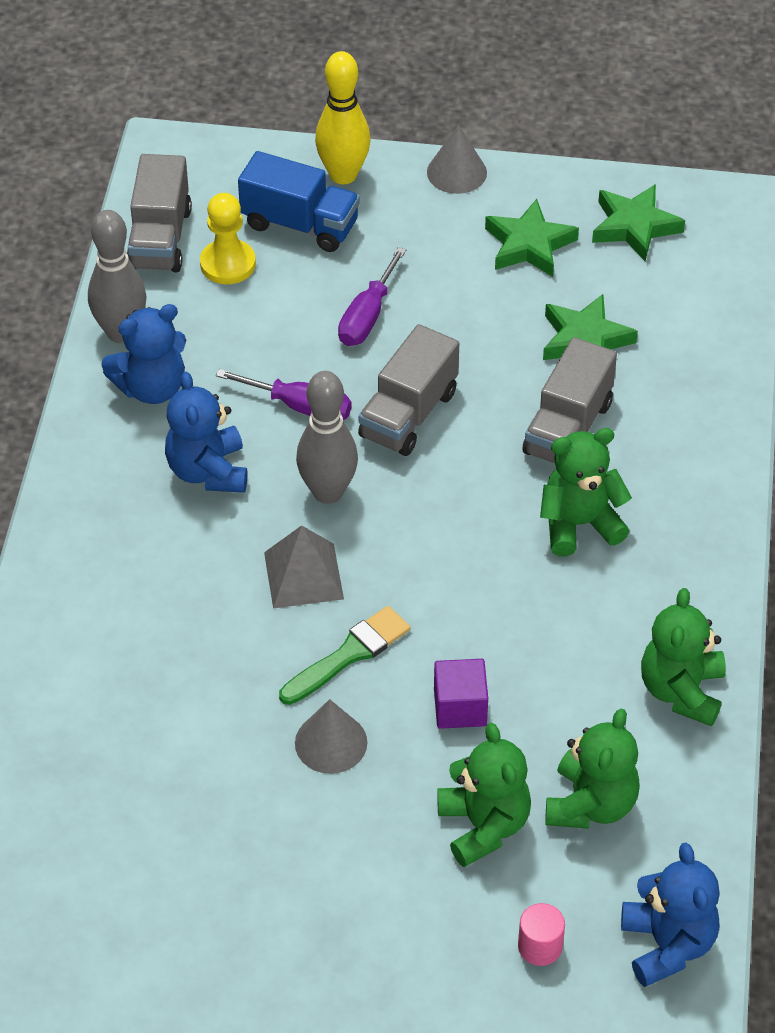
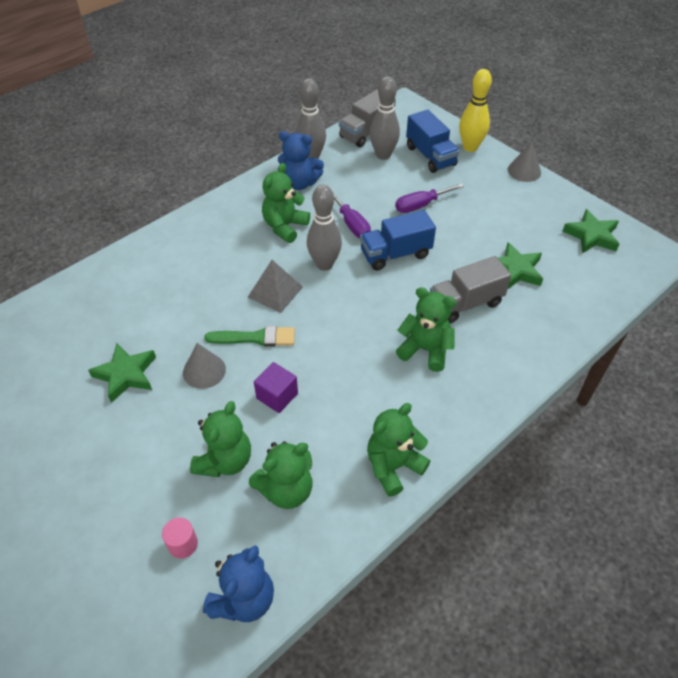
camera: 40 degrees right, 0 degrees up
blue teddy bear [165,372,247,493] -> green teddy bear [262,163,310,243]
yellow pawn [200,193,256,284] -> grey bowling pin [370,76,400,160]
grey truck [358,324,459,456] -> blue truck [360,210,436,270]
green star [485,199,579,277] -> green star moved to [88,343,156,403]

